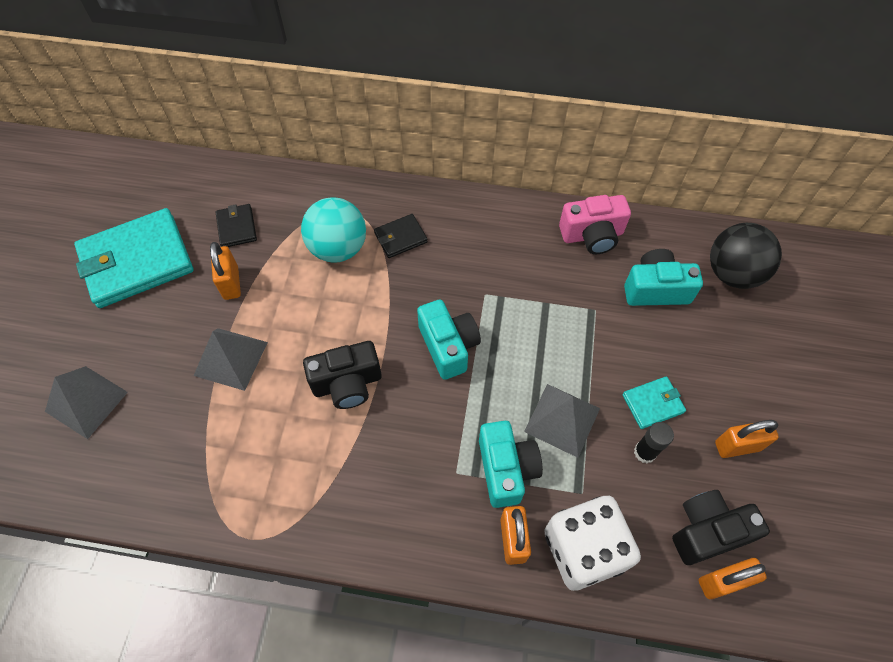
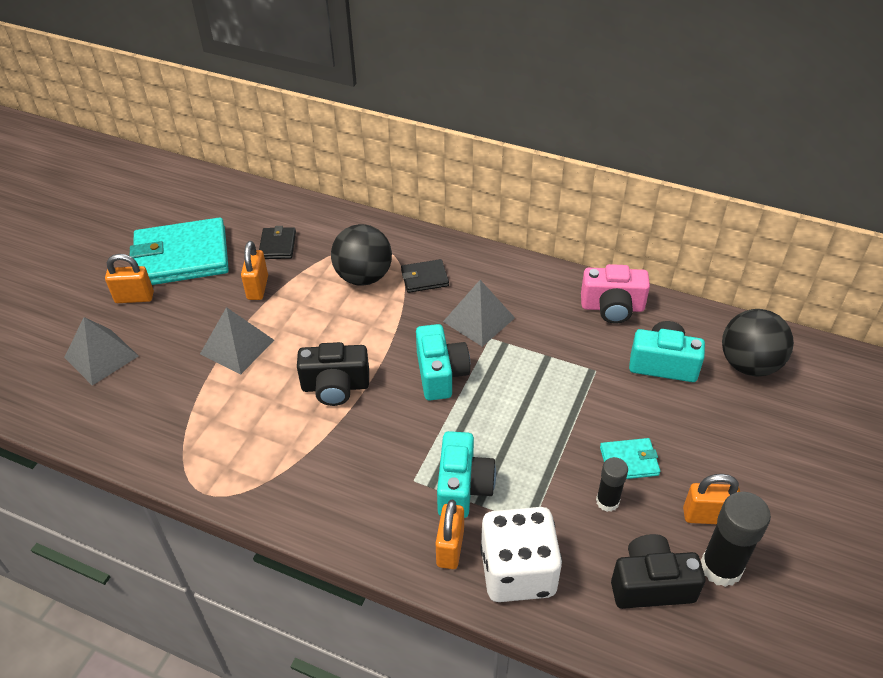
camera: 15 degrees right, 15 degrees down
turquoise ball [301,197,366,262] -> black ball [331,224,392,286]
grey pyramid [524,384,600,458] -> grey pyramid moved to [443,280,515,347]
orange padlock [699,558,767,599] -> orange padlock moved to [105,254,154,303]
none -> black glue stick [701,492,771,587]

